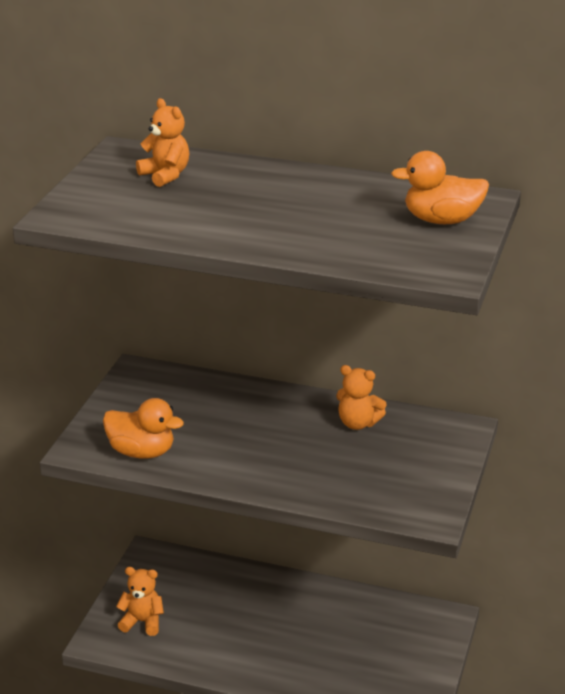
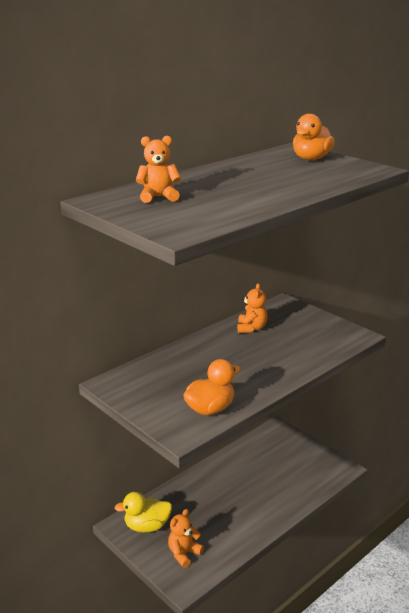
camera: 60 degrees left, 5 degrees down
orange teddy bear [336,365,387,430] -> orange teddy bear turned 45 degrees counterclockwise [237,283,268,333]
none -> yellow duck [114,492,172,533]

